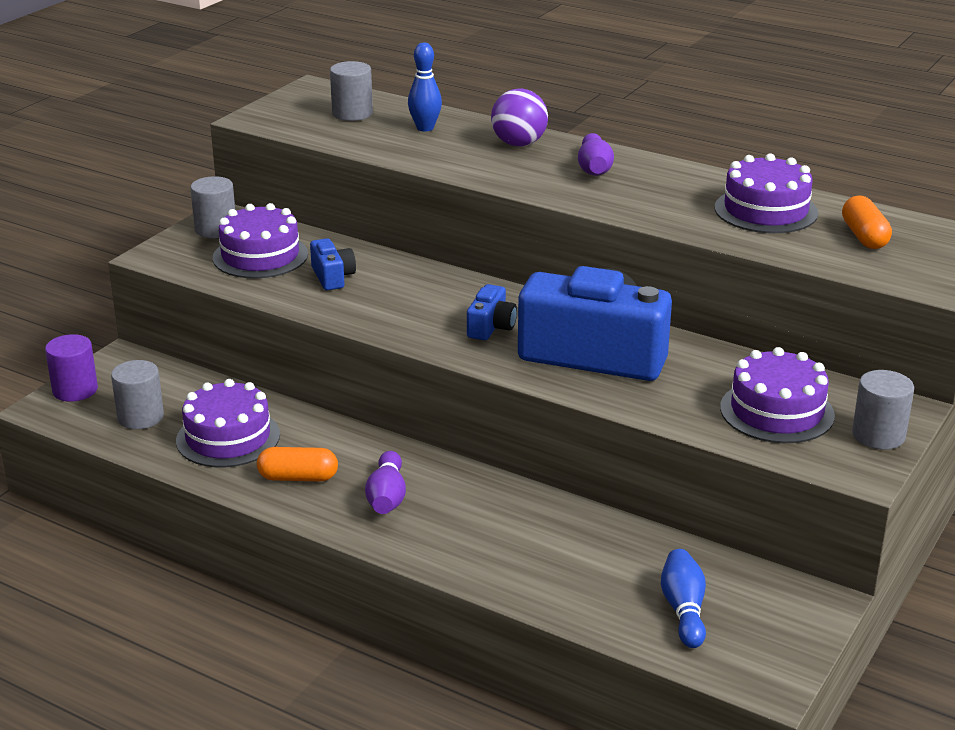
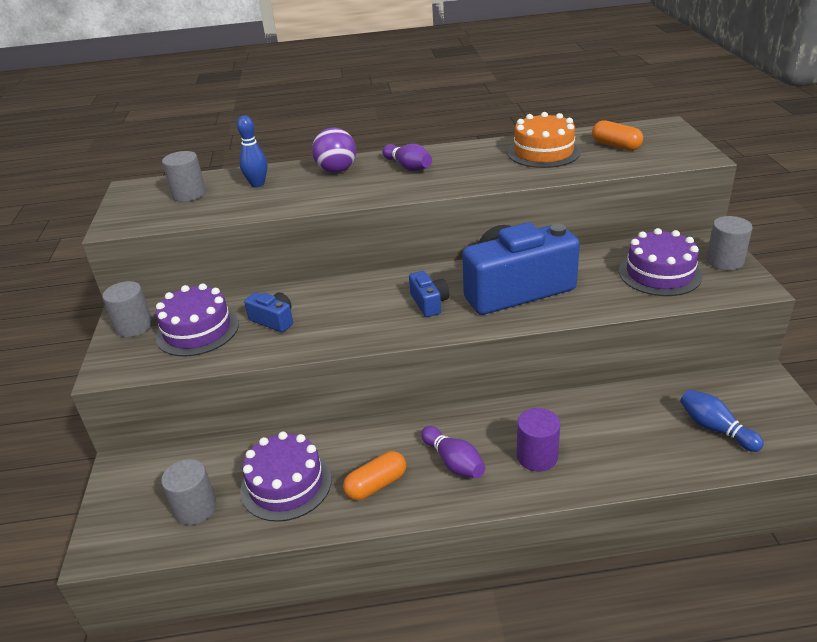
camera: 35 degrees left, 5 degrees up
purple cylinder [45,334,98,402] -> purple cylinder moved to [517,408,560,471]
purple cake [715,153,818,233] -> orange cake [508,112,581,168]

